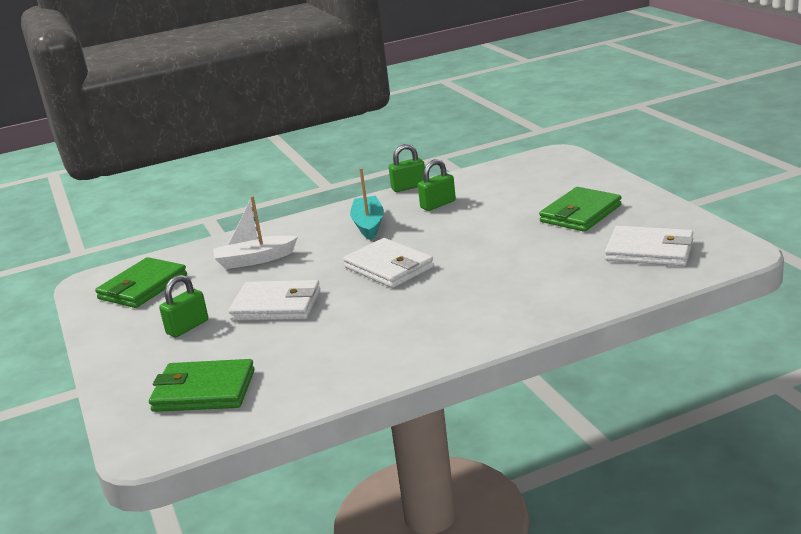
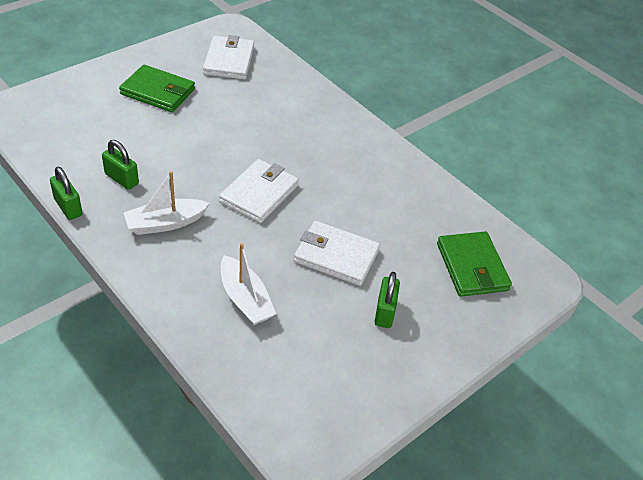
camera: 115 degrees left, 20 degrees up
green wallet [95,257,187,308] -> none
green padlock [159,275,208,337] -> green padlock turned 75 degrees clockwise [374,272,400,328]
white wallet [228,280,320,321] -> white wallet turned 60 degrees counterclockwise [294,221,380,286]
turquoise boat [350,168,384,240] -> white boat [124,171,210,235]

